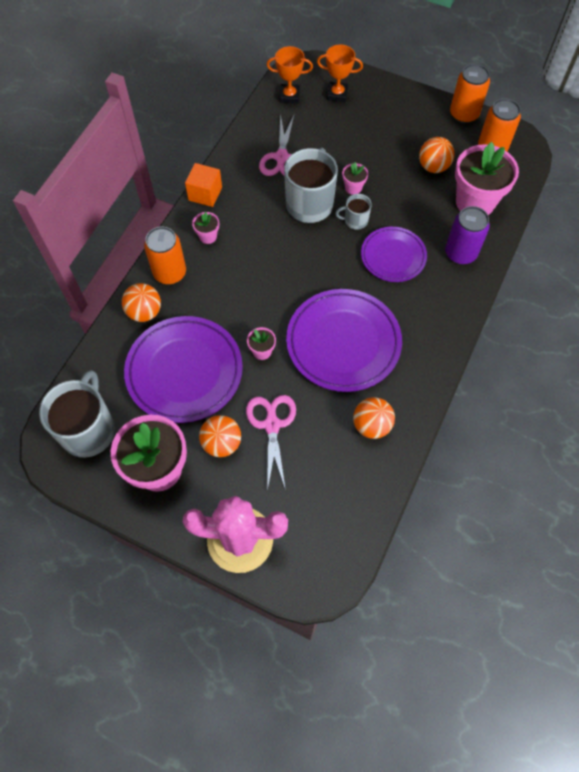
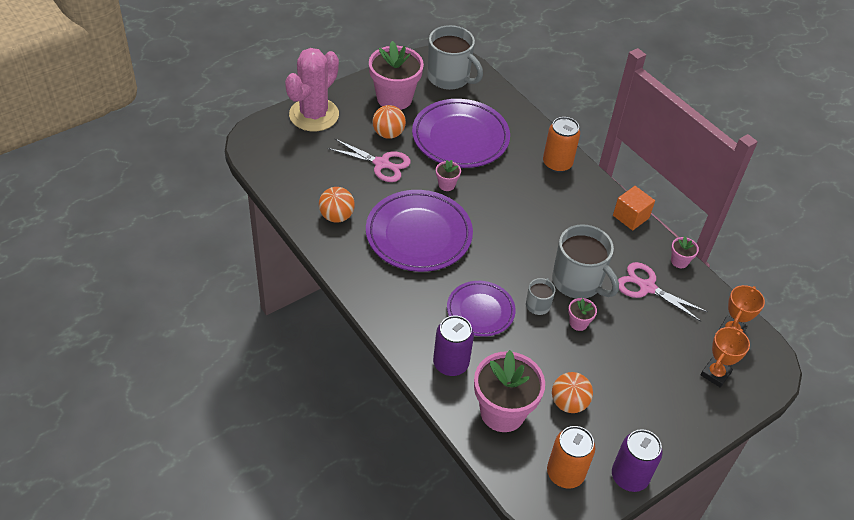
camera: 115 degrees right, 15 degrees down
orange ball [122,283,161,322] -> none
pink flower pot [192,212,219,244] -> pink flower pot moved to [671,236,699,268]
orange can [450,64,490,123] -> purple can [612,429,663,492]

